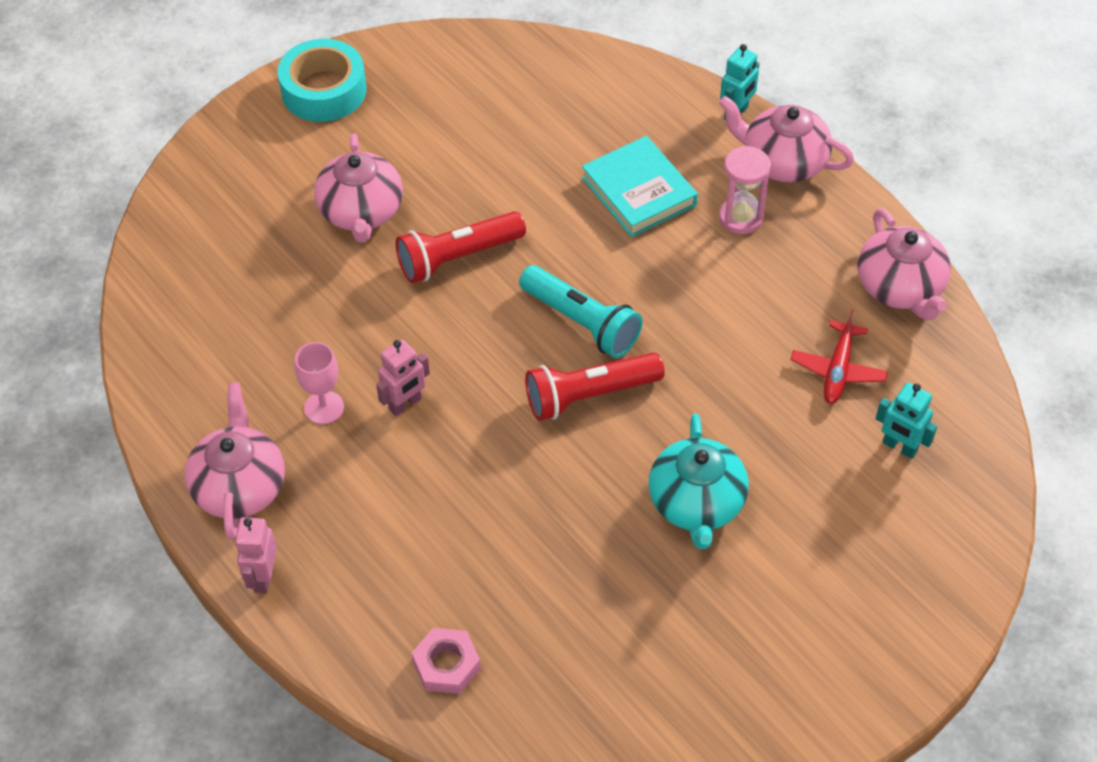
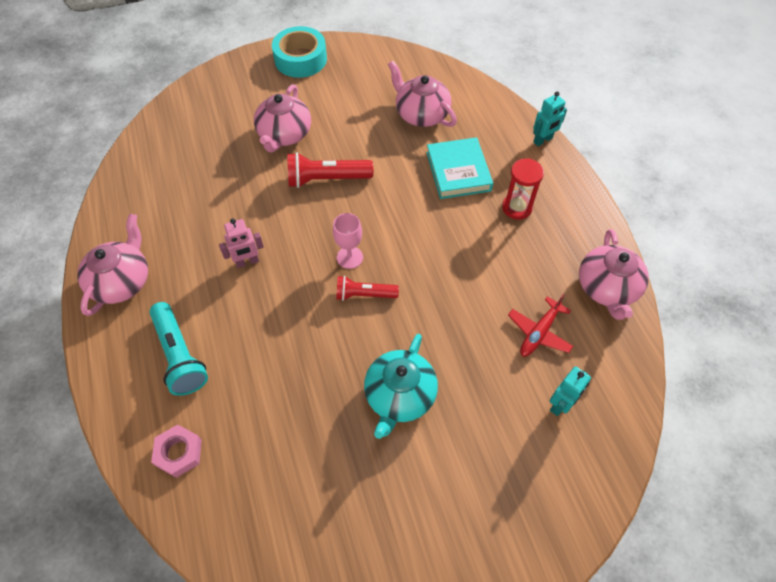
camera: 20 degrees right, 5 degrees up
pink robot [235,517,277,593] -> none
pink goblet [295,342,344,424] -> pink goblet moved to [333,213,363,269]
turquoise flashlight [519,265,643,358] -> turquoise flashlight moved to [149,302,208,396]
red flashlight [525,352,665,421] -> red flashlight [336,276,399,301], size x0.65
pink teapot [719,96,854,182] -> pink teapot moved to [388,61,457,127]
pink hourglass [719,146,771,234] -> red hourglass [502,158,544,220]
turquoise robot [876,383,937,459] -> turquoise robot turned 105 degrees counterclockwise [550,366,591,416]

